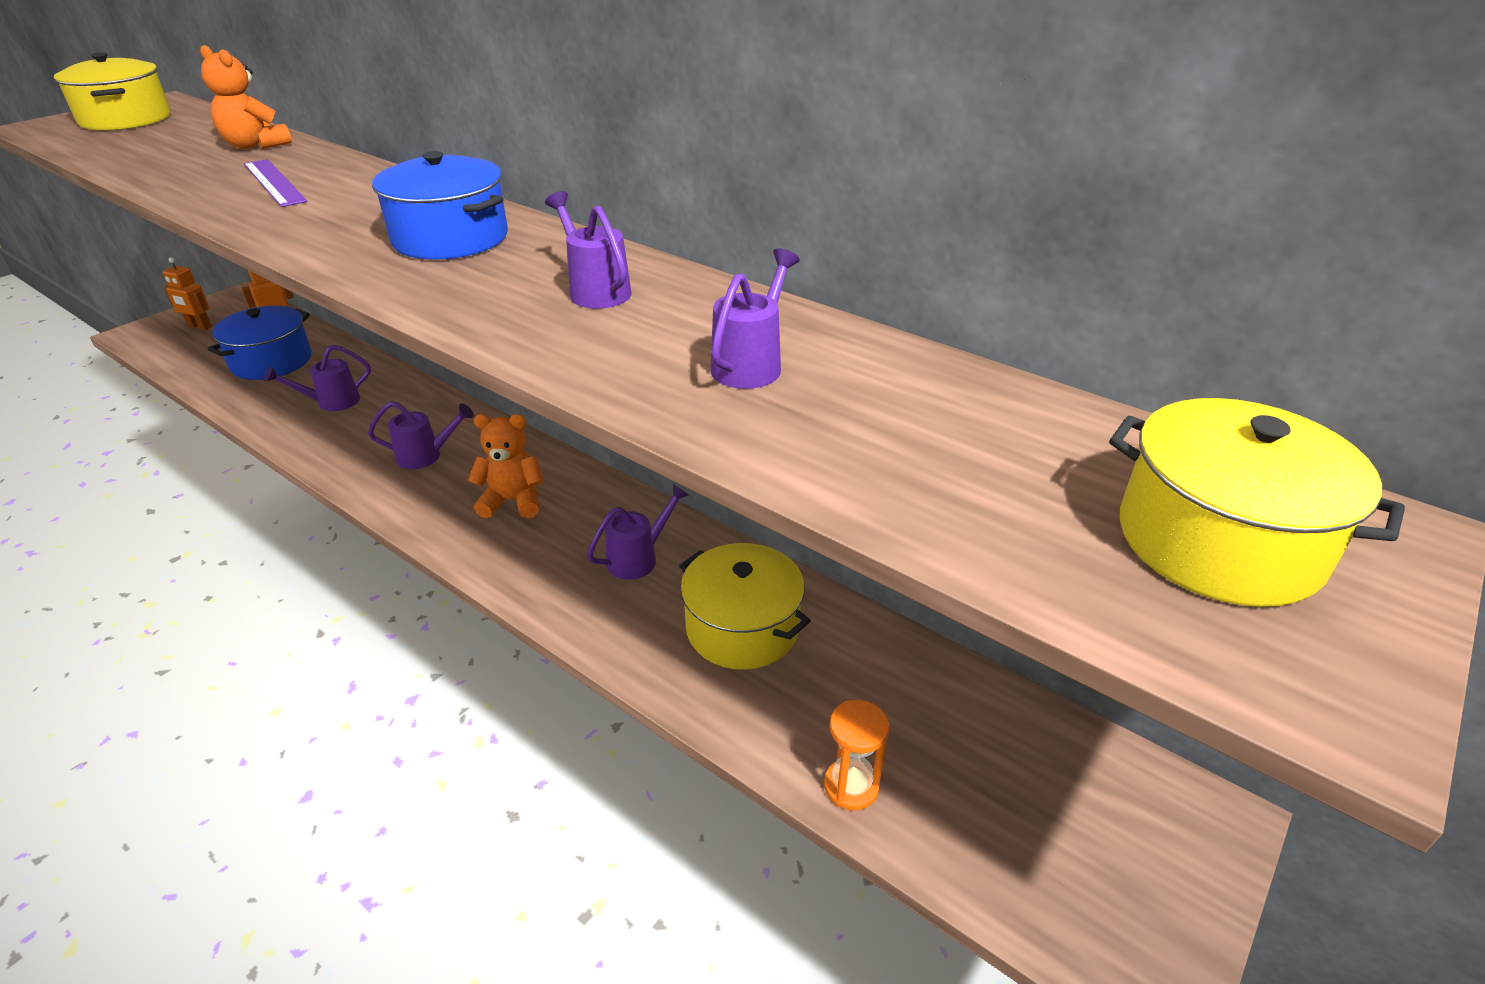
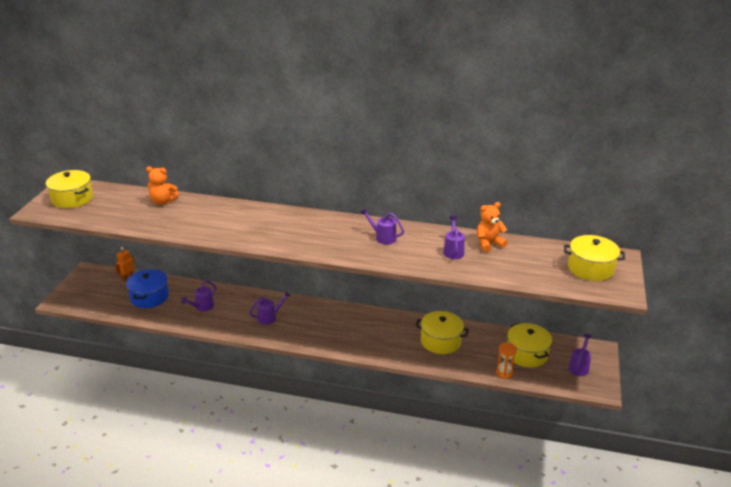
camera: 25 degrees left, 5 degrees down
orange robot [163,257,212,330] -> none
purple ruler [244,159,308,207] -> none
blue pot [372,151,508,260] -> none
orange teddy bear [468,414,544,518] -> orange teddy bear moved to [477,202,508,252]
purple watering can [587,484,689,580] -> purple watering can moved to [568,334,592,376]
none -> yellow pot [507,323,552,368]

